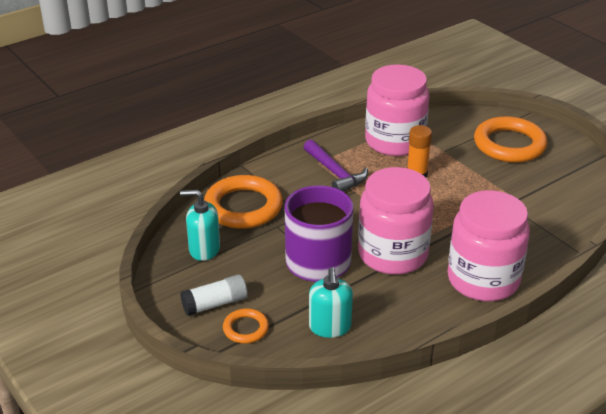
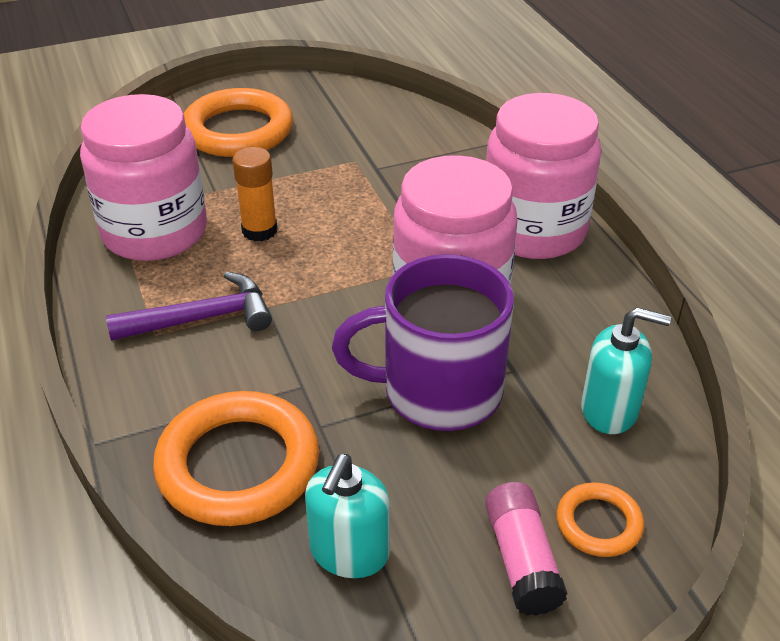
camera: 75 degrees left, 5 degrees up
white glue stick [180,274,247,316] -> pink glue stick [485,482,568,616]

